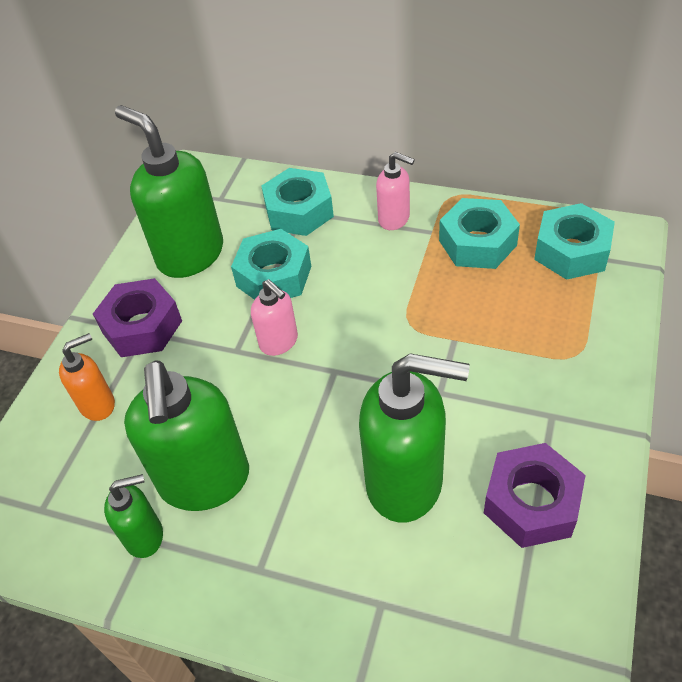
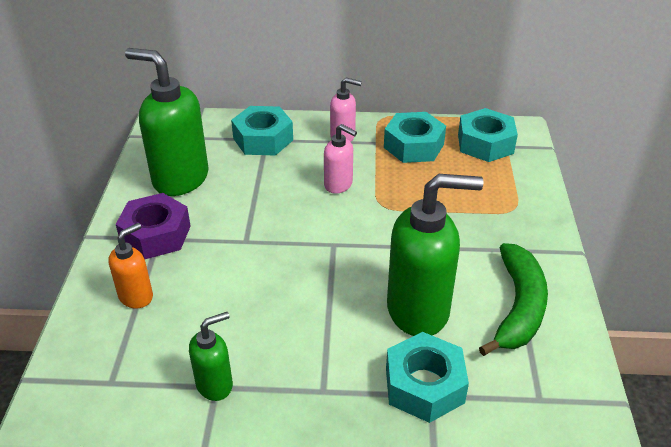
camera: 20 degrees left, 10 degrees down
green soap dispenser [124,360,249,511] -> none
turquoise nut [231,229,311,300] -> turquoise nut moved to [386,332,469,423]
pink soap dispenser [251,279,298,356] -> pink soap dispenser moved to [324,124,357,194]
purple nut [484,443,586,548] -> green banana [479,243,548,356]

